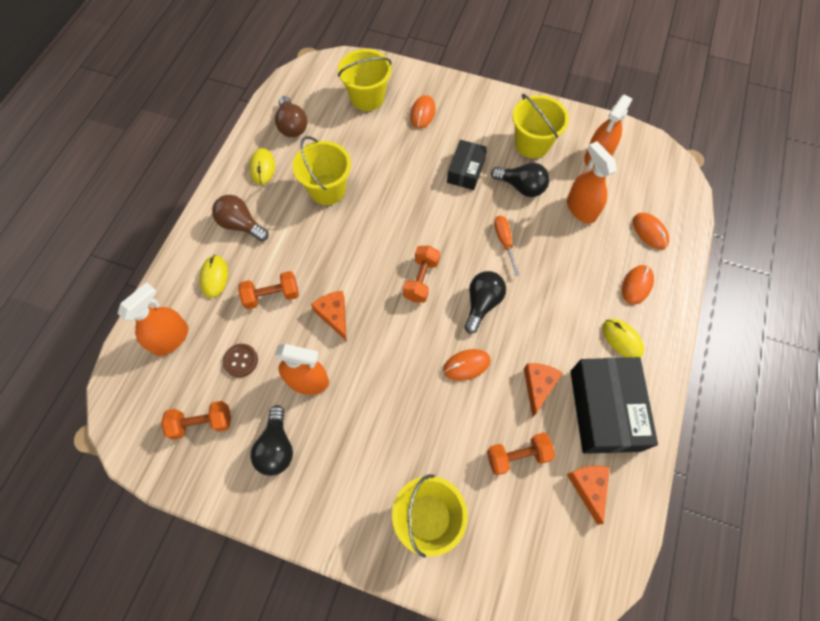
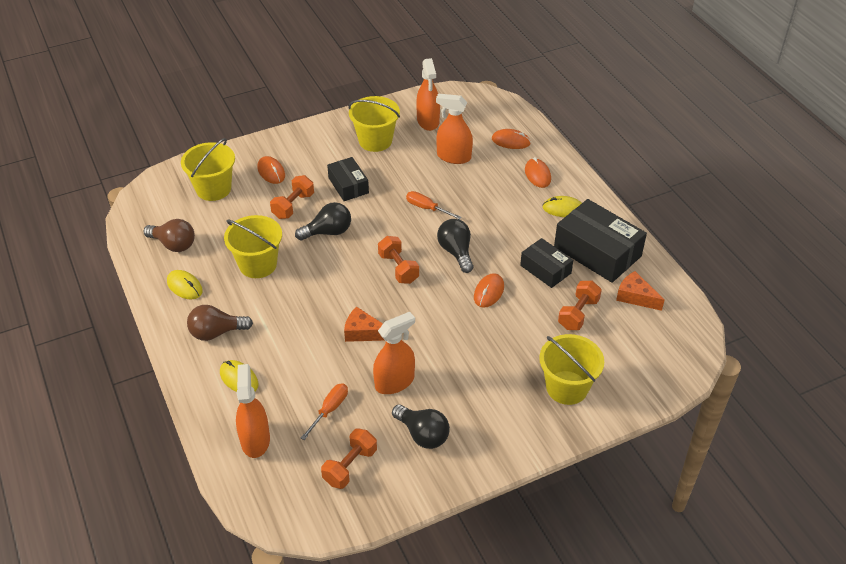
camera: 45 degrees left, 20 degrees down
brown button [223,344,258,377] -> orange screwdriver [301,383,348,440]
orange dumbbell [238,271,299,309] -> orange dumbbell moved to [270,175,314,219]
black light bulb [491,163,549,197] -> black light bulb moved to [295,202,351,240]
orange cheese [524,363,563,417] -> black box [520,238,573,288]

